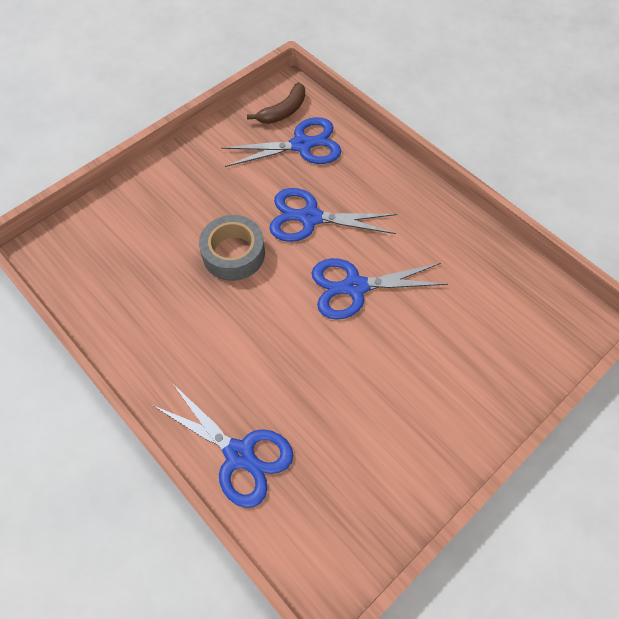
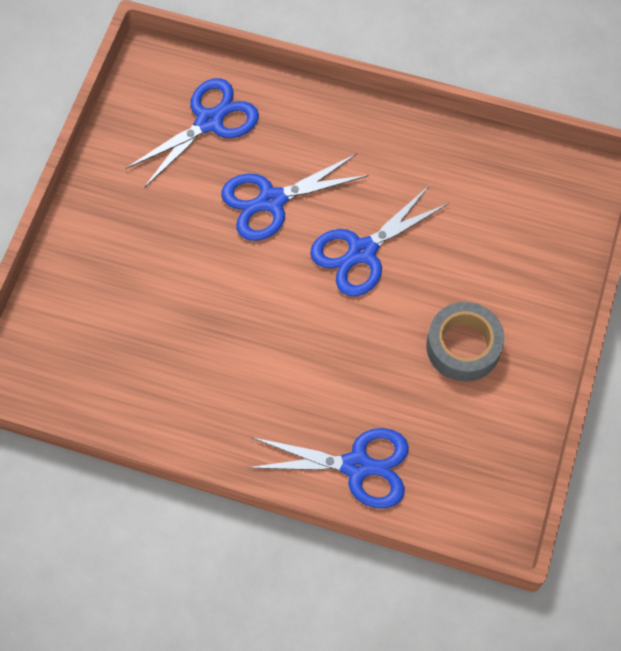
camera: 30 degrees left, 5 degrees up
grey tape [199,215,265,281] -> grey tape moved to [426,302,504,382]
brown banana [247,82,305,124] -> none

